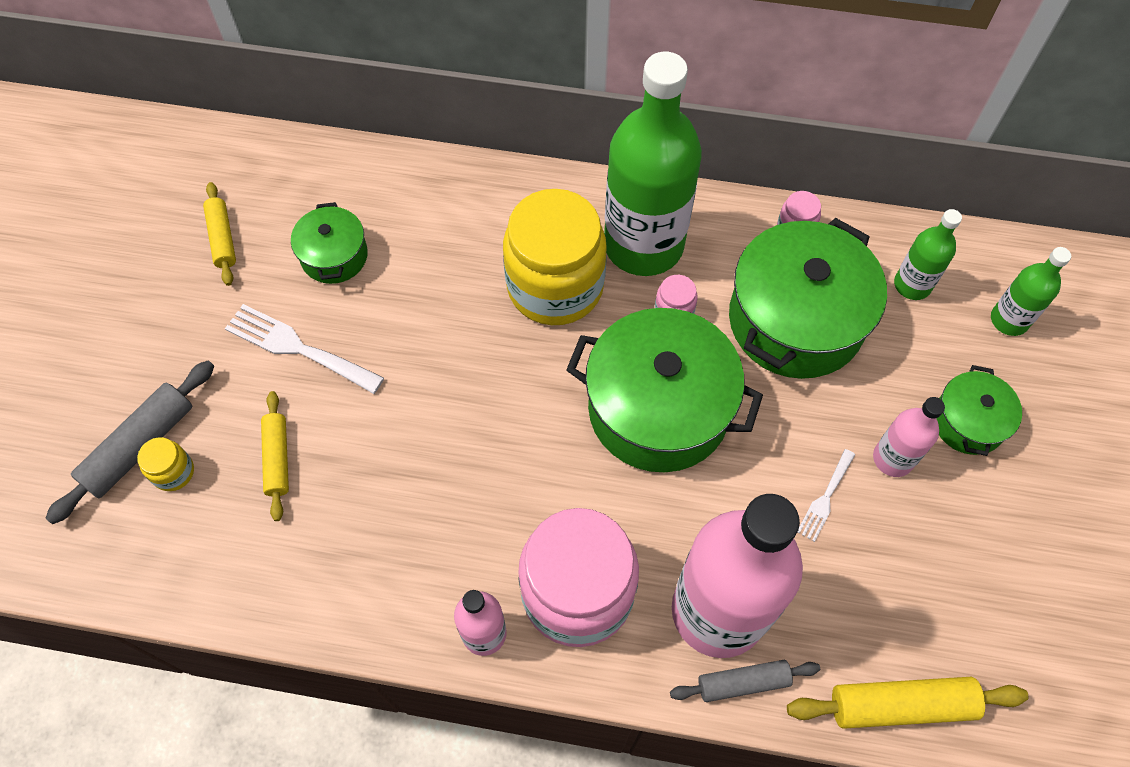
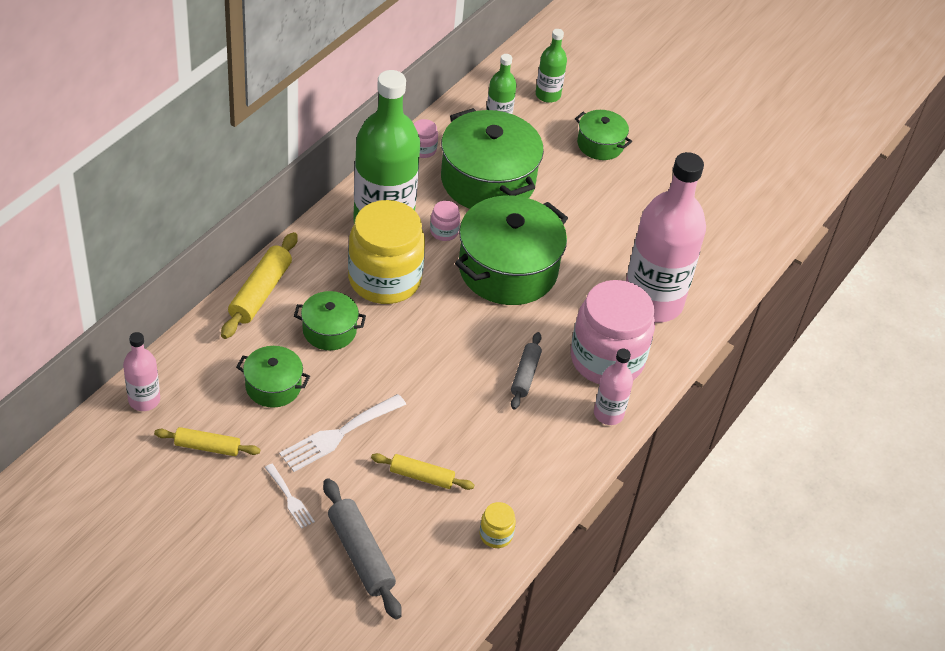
camera: 70 degrees left, 15 degrees down
yellow jar [137,437,194,491] -> yellow jar moved to [479,502,516,548]
grey rolling pin [670,660,820,702] -> grey rolling pin moved to [511,332,542,410]
yellow rolling pin [787,677,1029,729] -> yellow rolling pin moved to [221,232,298,339]
white fork [798,449,855,542] -> white fork moved to [265,464,315,529]
pink bottle [873,397,945,477] -> pink bottle moved to [123,332,160,411]
none -> green pot [294,291,366,350]

